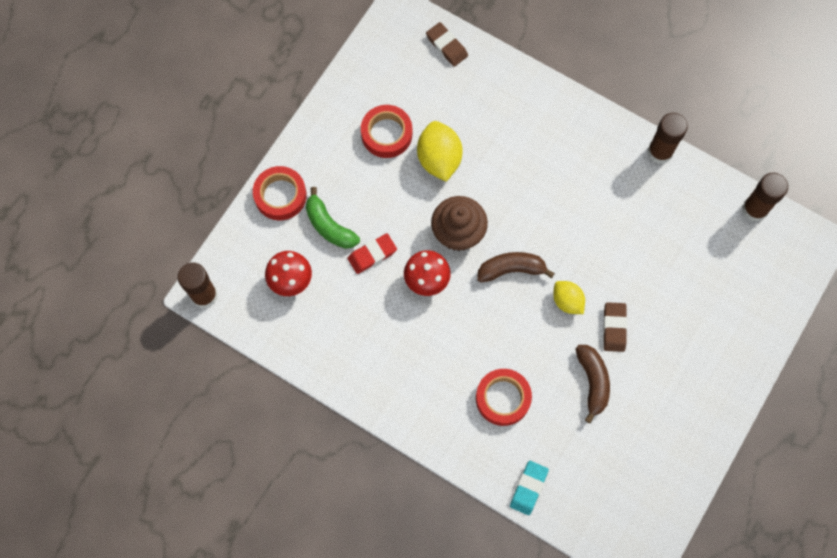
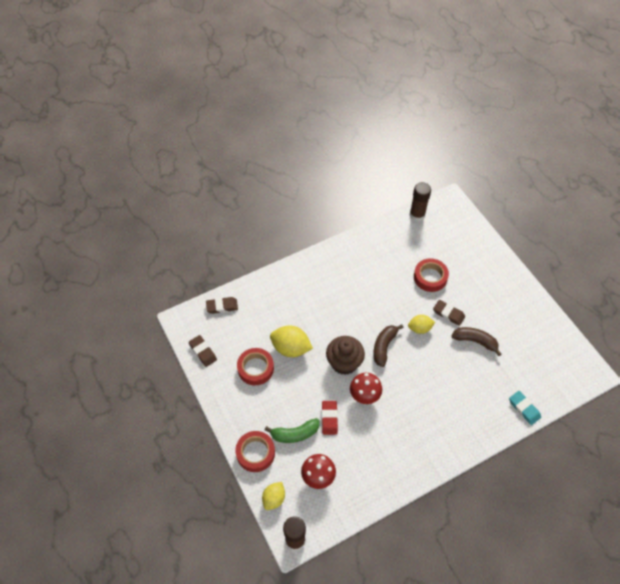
camera: 60 degrees left, 15 degrees down
red tape [476,369,532,426] -> red tape moved to [414,258,449,292]
brown glue stick [648,113,688,164] -> none
none -> brown eraser [189,335,217,367]
none -> yellow lemon [262,482,285,510]

